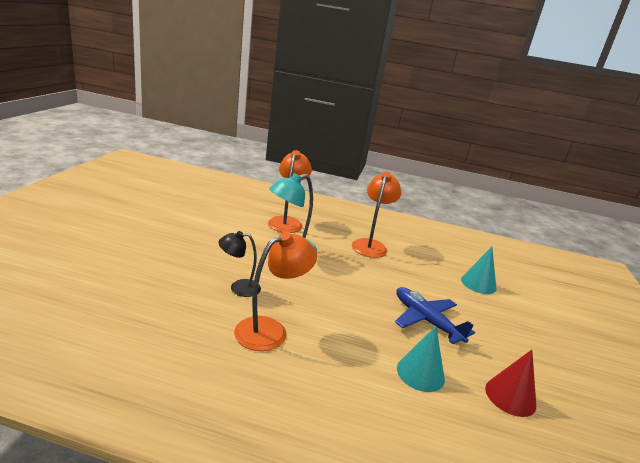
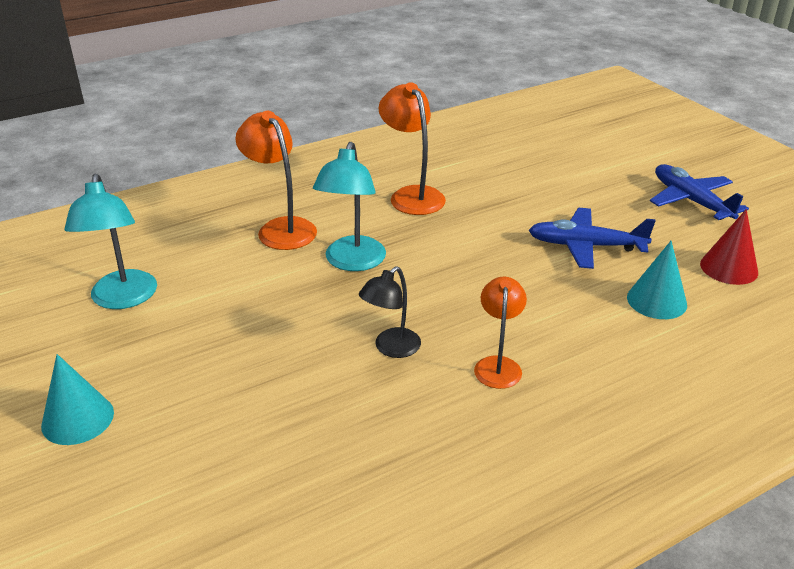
camera: 40 degrees left, 10 degrees up
orange lamp [234,232,317,351] -> orange lamp [474,277,527,389], size x0.66
turquoise cone [461,247,496,294] -> turquoise cone moved to [41,354,114,445]
none -> turquoise lamp [64,174,157,309]
none -> blue plane [650,164,749,220]

